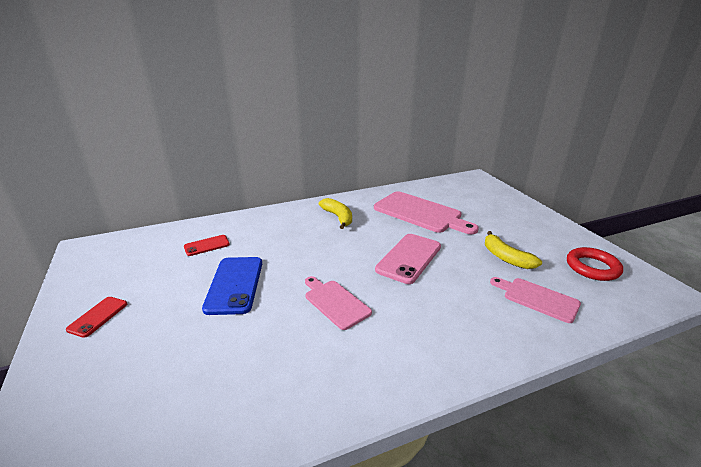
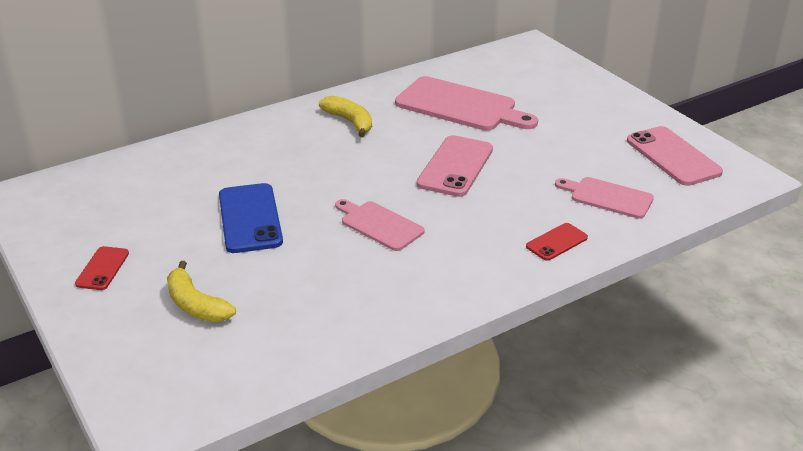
camera: 10 degrees left, 5 degrees up
red phone [184,235,230,256] -> red phone moved to [526,223,588,261]
yellow banana [485,231,542,269] -> yellow banana moved to [167,261,236,322]
red ring [567,247,623,281] -> pink phone [627,126,723,186]

